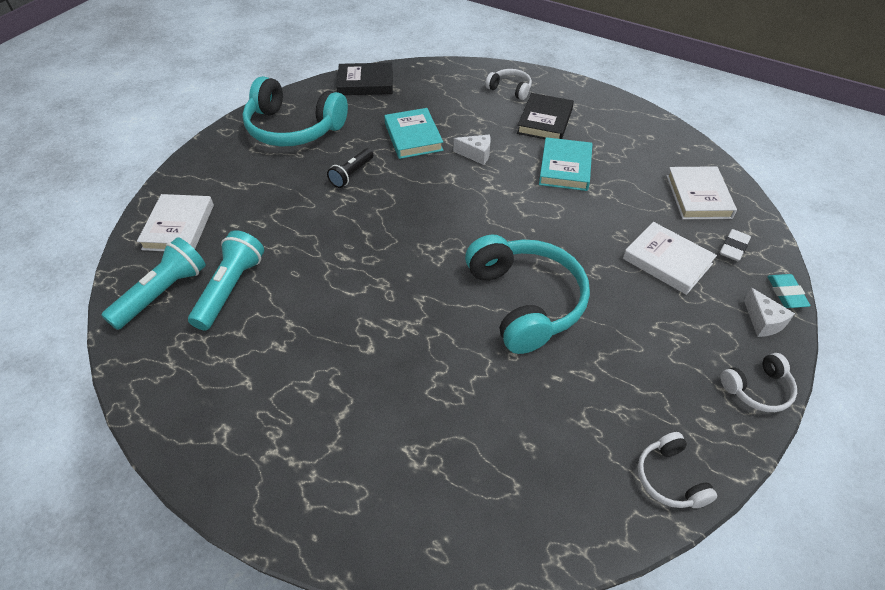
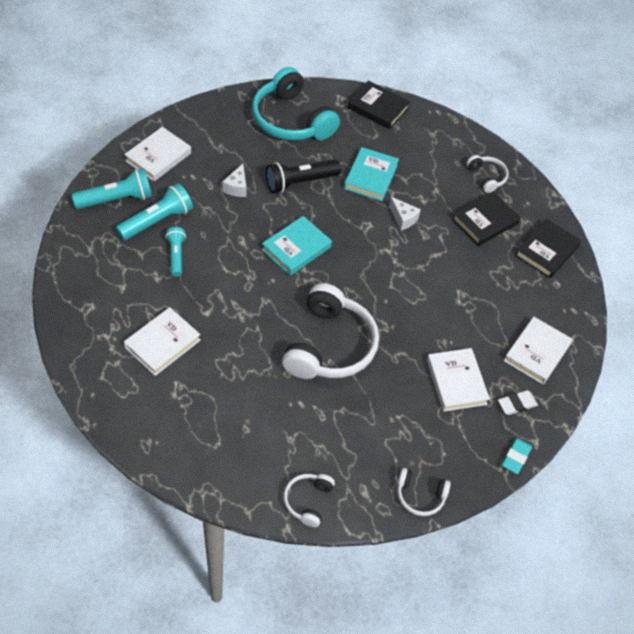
camera: 30 degrees right, 5 degrees up
black flashlight [327,148,373,188] -> black flashlight [266,160,341,193], size x1.58
turquoise headphones [465,235,590,354] -> white headphones [282,283,379,379]
turquoise book [539,137,592,191] -> turquoise book moved to [262,216,332,276]
white cheese [744,288,795,337] -> white cheese moved to [222,164,247,197]
none -> white book [124,307,201,376]
none -> turquoise flashlight [165,227,186,277]
none -> black book [515,219,581,278]

